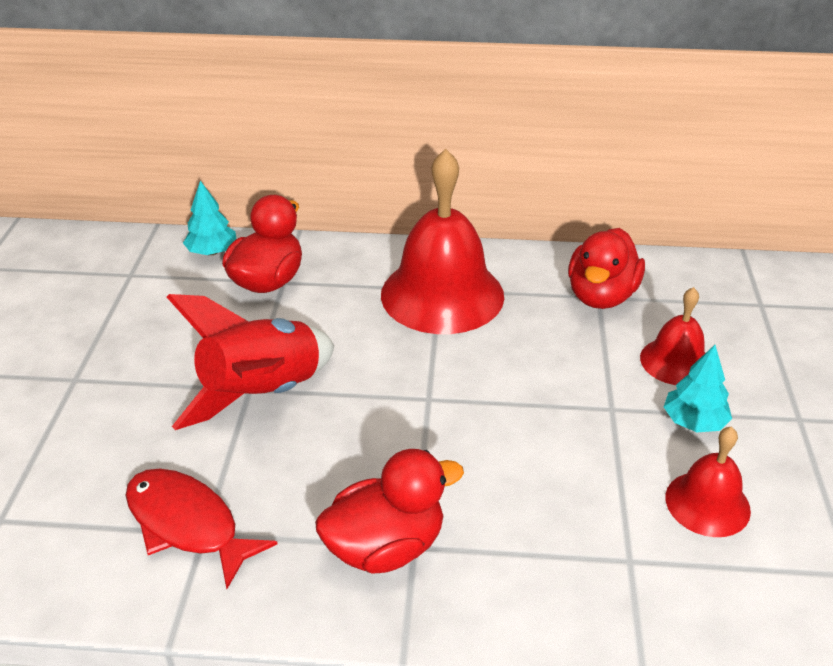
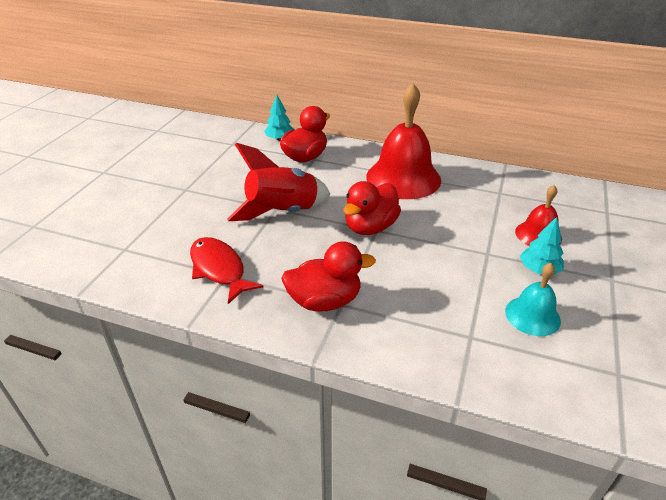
camera: 15 degrees right, 0 degrees up
red duck [568,228,645,309] -> red duck moved to [343,181,401,235]
red bell [665,426,751,537] -> turquoise bell [505,263,561,336]

